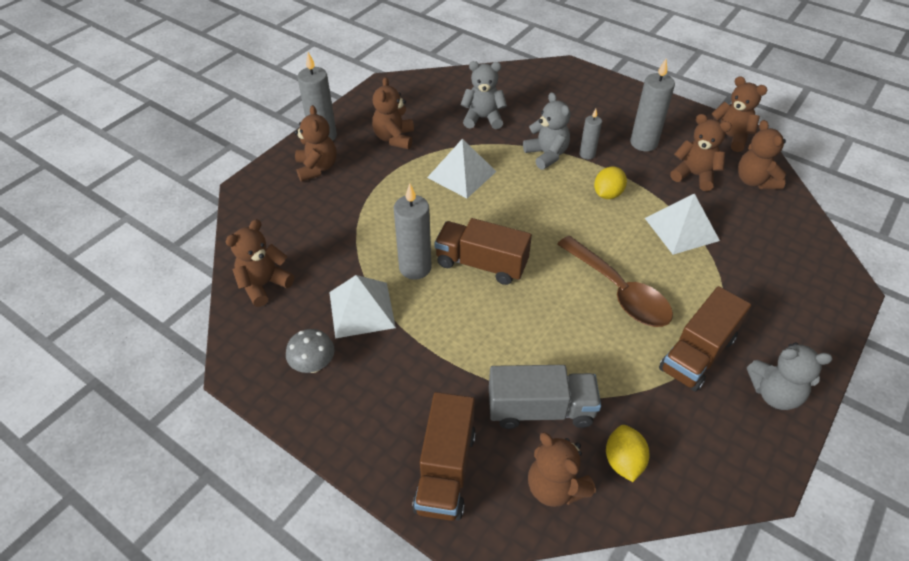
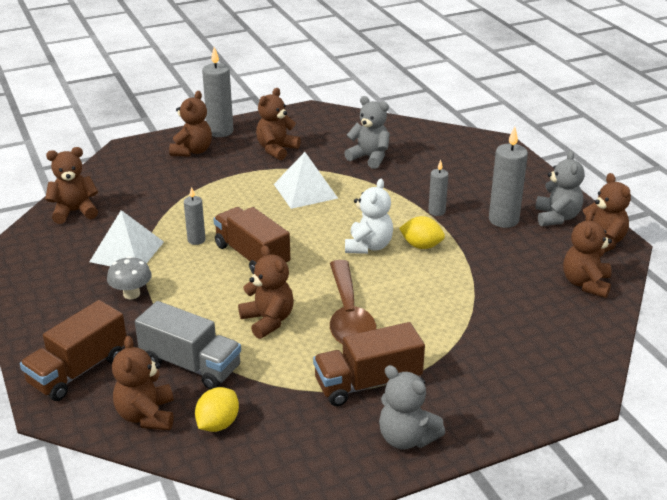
camera: 30 degrees right, 15 degrees down
grey mushroom [286,329,335,373] -> grey mushroom moved to [107,256,152,299]
grey candle [394,183,432,280] -> grey candle [184,187,206,245], size x0.57
grey teddy bear [523,92,571,170] -> grey teddy bear moved to [535,151,584,226]
yellow lemon [594,167,627,199] -> yellow lemon turned 45 degrees clockwise [399,216,445,249]
white pyramid [645,193,720,255] -> none
brown teddy bear [670,114,732,191] -> brown teddy bear moved to [238,245,294,339]
none -> white teddy bear [345,179,393,254]

